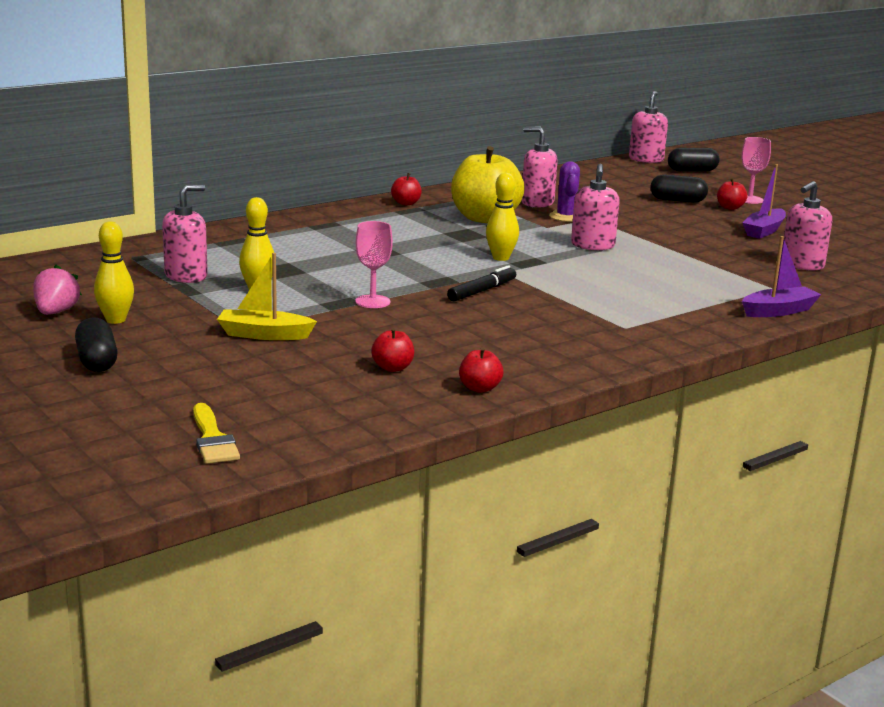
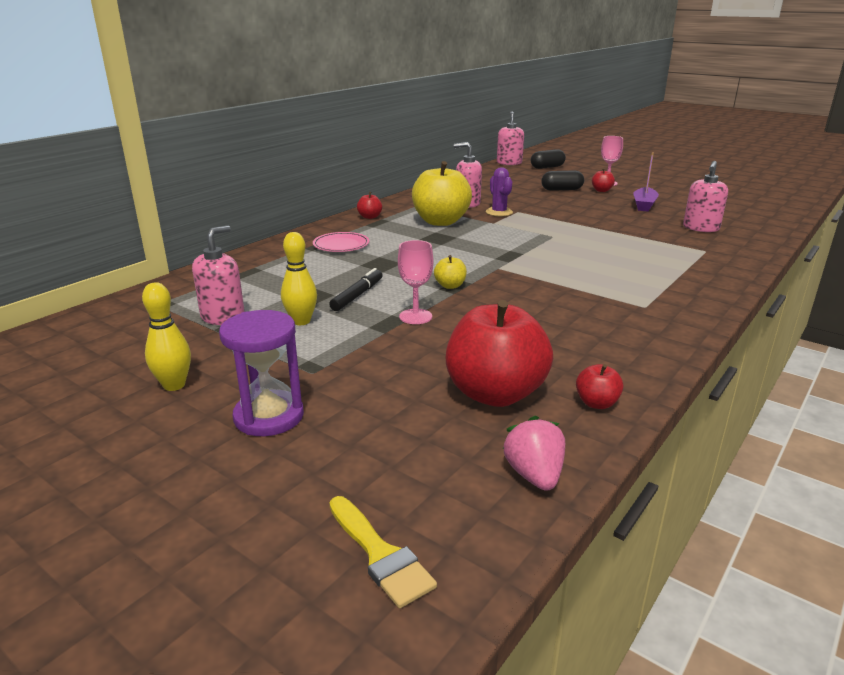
camera: 15 degrees left, 5 degrees up
pink strawberry [33,265,82,315] -> pink strawberry moved to [503,416,565,491]
black capsule [75,317,118,372] -> none
yellow boat [217,253,317,340] -> none
red apple [371,328,414,372] -> red apple [446,300,553,407], size x2.32
black marker [447,265,516,302] -> black marker moved to [329,268,383,311]
yellow bowling pin [486,173,519,261] -> none
pink soap dispenser [571,164,620,250] -> none
purple boat [742,236,821,317] -> none
none -> purple hourglass [219,310,304,436]
none -> pink plate [313,232,370,252]
none -> yellow apple [434,255,467,289]

